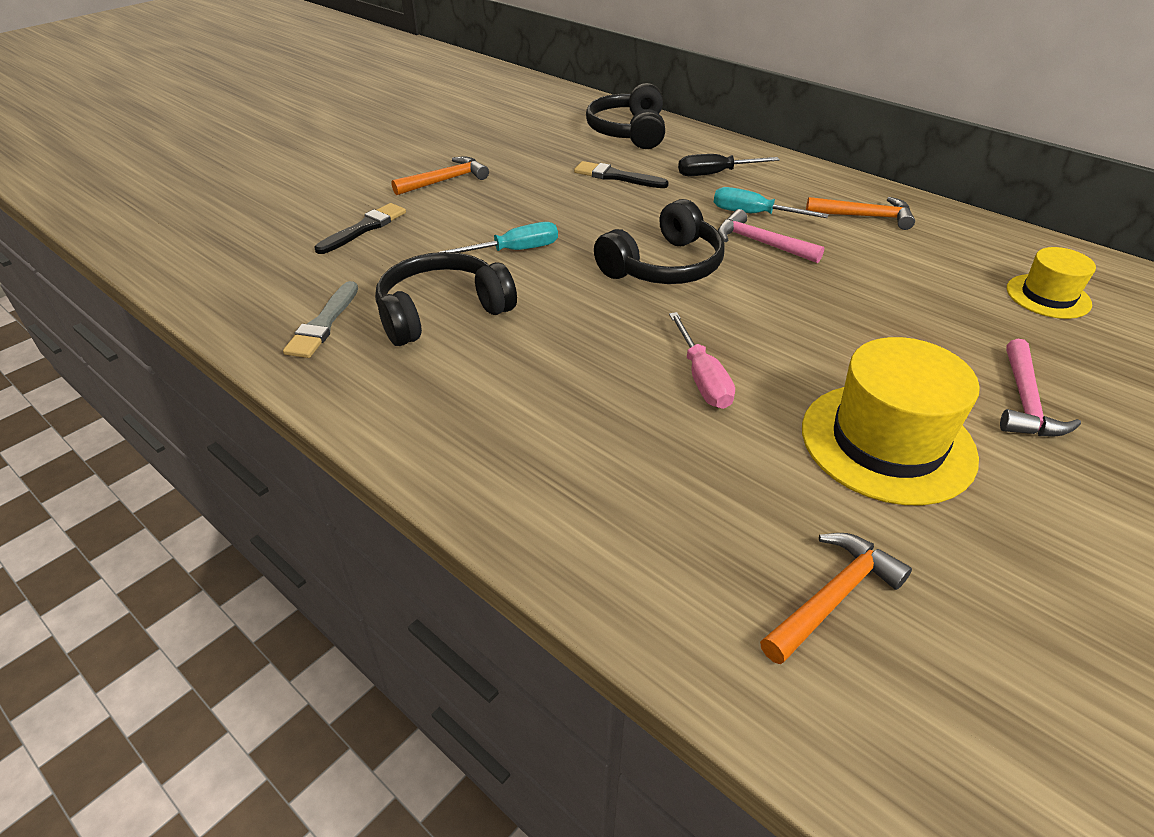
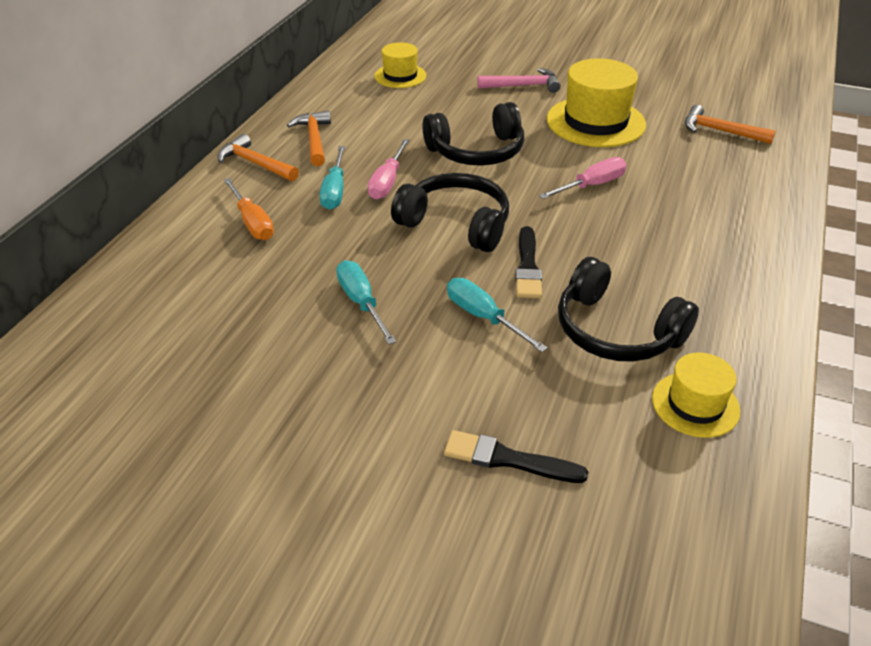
camera: 110 degrees left, 0 degrees up
grey brush [283,281,358,358] -> yellow hat [652,353,740,438]
orange hammer [391,156,489,195] -> orange hammer moved to [217,134,299,181]
black brush [574,161,669,188] -> black brush moved to [515,226,542,298]
black headphones [586,83,665,149] -> black headphones moved to [422,102,524,166]
black screwdriver [678,154,780,176] -> orange screwdriver [223,178,274,240]
pink hammer [718,209,824,263] -> pink screwdriver [368,139,410,200]
none -> turquoise screwdriver [336,260,396,345]

